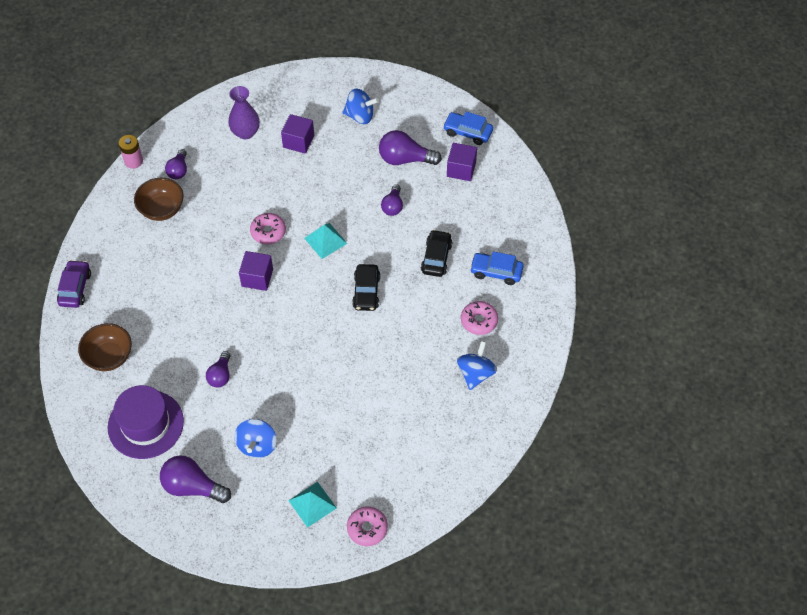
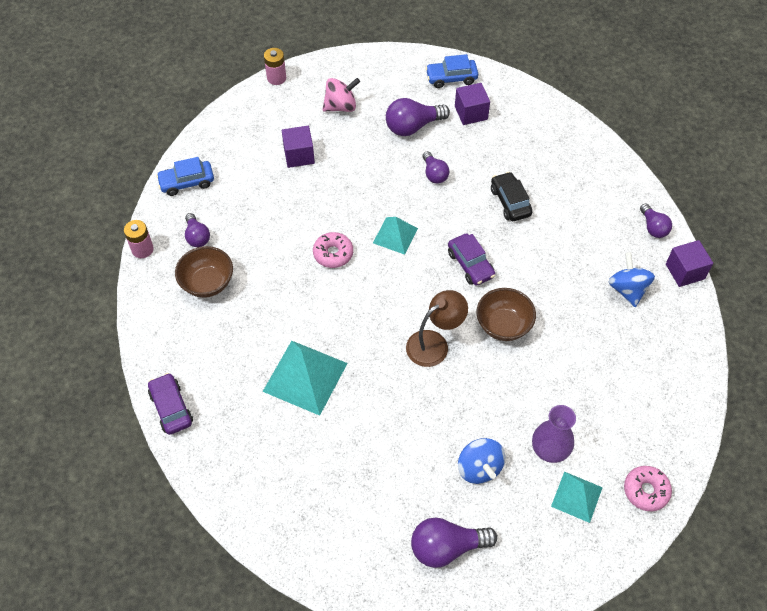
camera: 30 degrees left, 0 degrees up
brown bowl [78,323,132,371] -> brown bowl moved to [476,288,536,341]
purple hat [108,385,184,459] -> none
purple light bulb [206,351,230,388] -> purple light bulb moved to [640,203,672,238]
purple vase [228,86,260,139] -> purple vase moved to [532,405,576,463]
purple cube [239,251,273,291] -> purple cube moved to [666,240,713,287]
blue spinning top [342,89,379,124] -> pink spinning top [322,78,360,112]
black car [352,264,380,311] -> purple car [448,233,495,286]
pink donut [461,301,498,335] -> none
blue car [470,251,524,285] -> blue car moved to [156,157,214,196]
none -> turquoise pyramid [263,341,348,416]
none -> pink battery [264,48,286,85]
none -> brown lamp [406,290,468,367]

